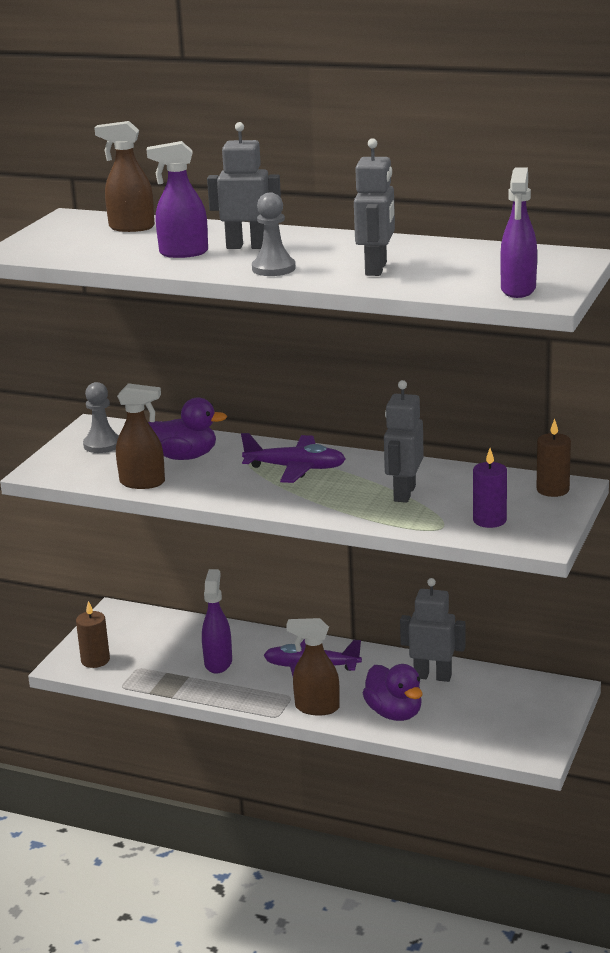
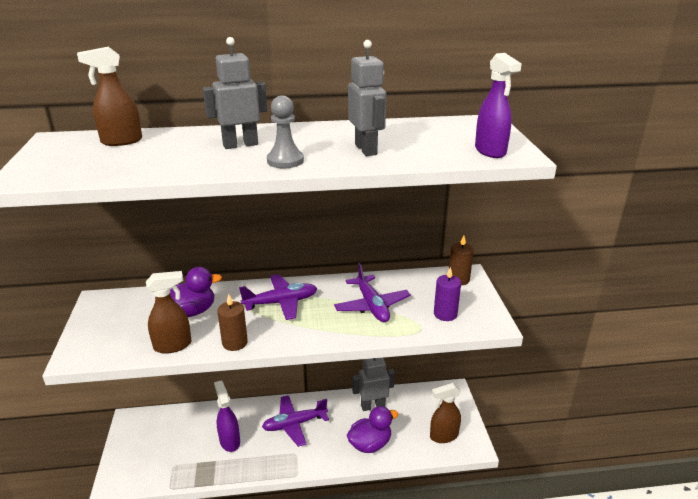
camera: 30 degrees left, 5 degrees up
brown candle [76,601,110,668] -> brown candle moved to [217,294,248,351]
grey pawn [83,382,119,453] -> none
purple spray bottle [147,141,208,258] -> none
brown spray bottle [286,618,340,716] -> brown spray bottle moved to [430,383,461,443]
purple duck [363,664,423,721] -> purple duck turned 60 degrees counterclockwise [347,406,398,453]
grey robot [384,380,424,503] -> purple plane [334,263,411,322]

